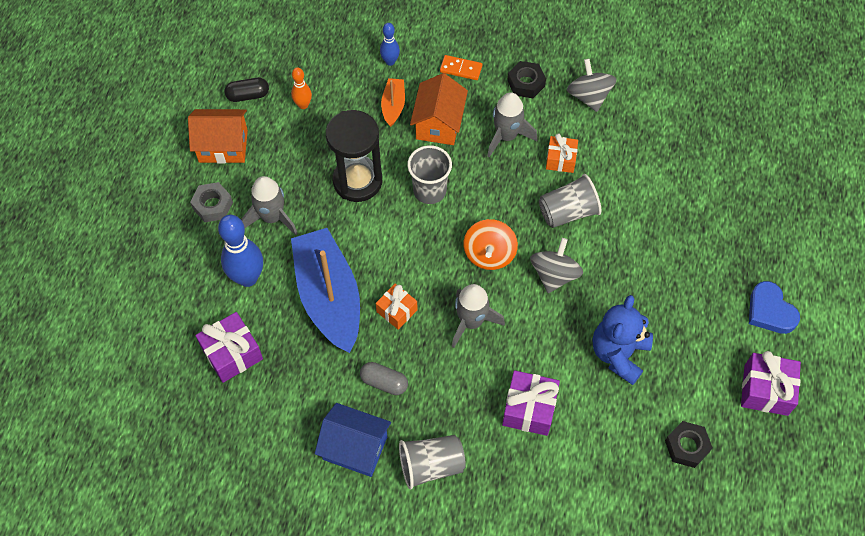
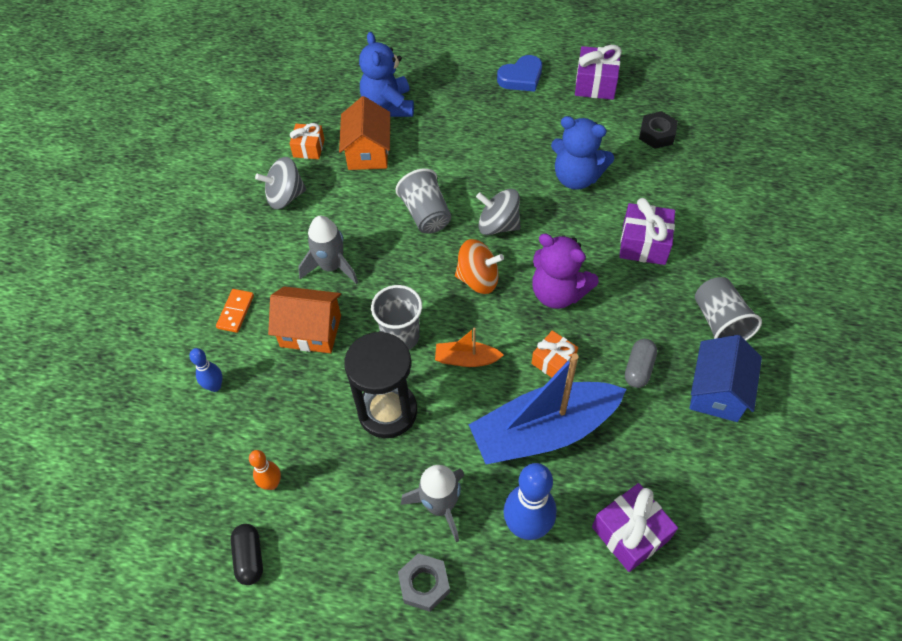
camera: 90 degrees left, 5 degrees down
orange house [188,109,248,164] -> orange house moved to [339,96,390,170]
orange boat [381,78,405,127] -> orange boat moved to [435,328,504,367]
grey rocket [452,284,505,348] -> purple teddy bear [532,234,599,309]
black nut [507,61,546,98] -> none
orange gift [546,134,578,173] -> orange gift moved to [290,123,325,159]
none -> blue teddy bear [359,32,414,117]

